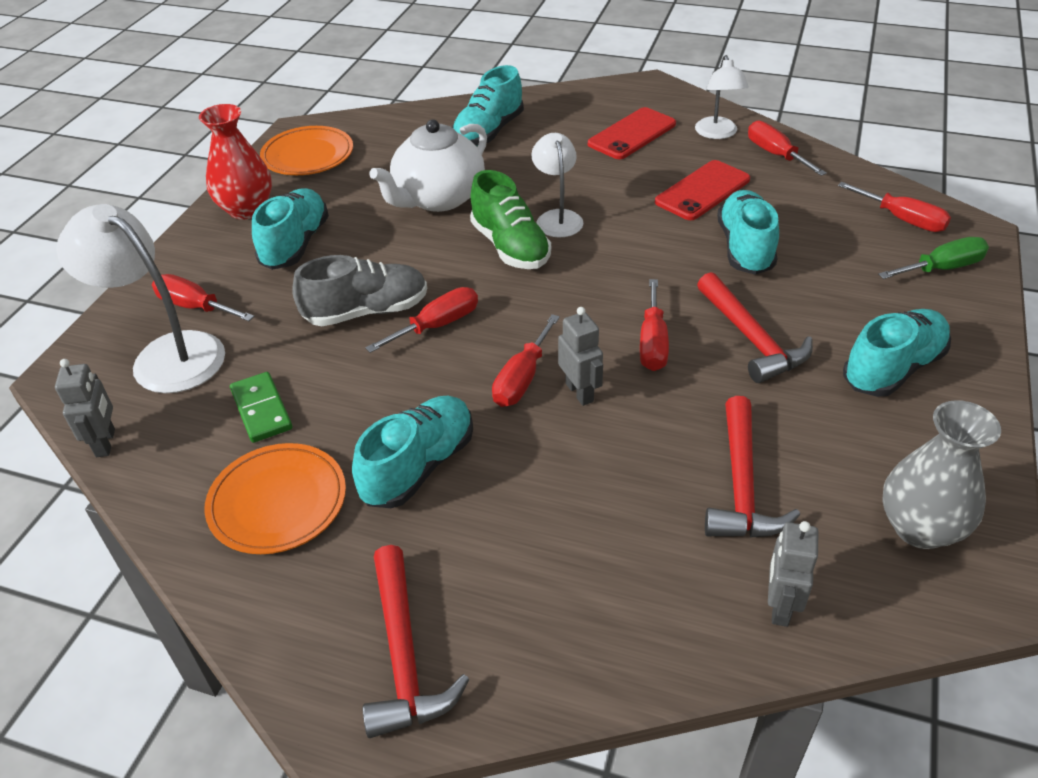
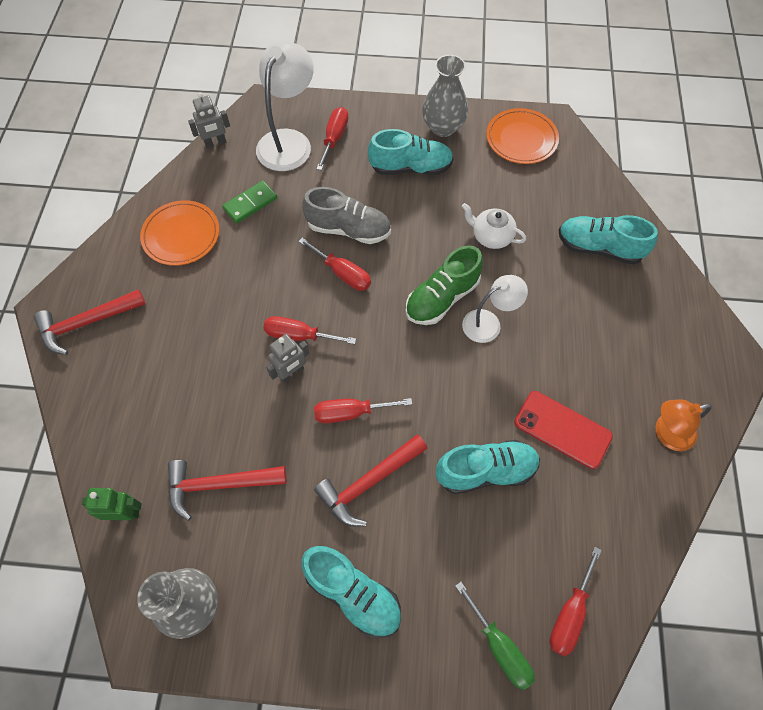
camera: 75 degrees right, 20 degrees up
red vase [199,104,272,220] -> grey vase [422,55,468,137]
grey shoe [292,255,427,326] -> grey shoe turned 45 degrees counterclockwise [302,187,391,244]
turquoise shoe [352,396,473,508] -> none
white teapot [369,119,487,212] -> white teapot [462,203,526,249], size x0.58
red phone [588,107,676,159] -> none
white lamp [695,55,749,139] -> orange lamp [656,399,712,451]
red screwdriver [748,121,827,176] -> none
grey robot [768,521,819,627] -> green robot [82,488,142,520]

